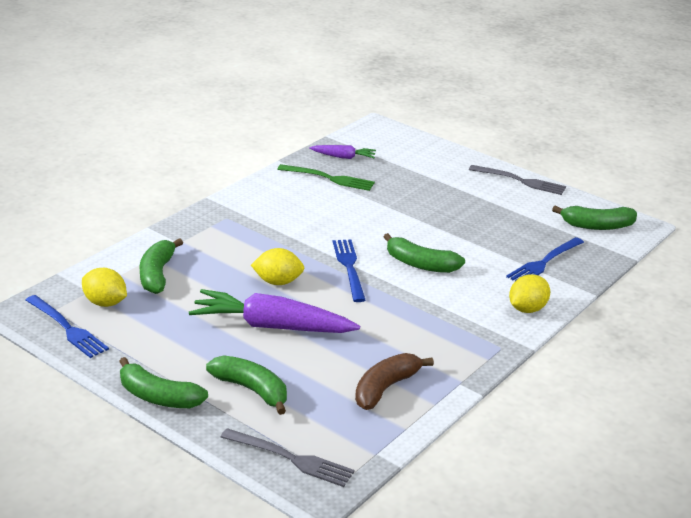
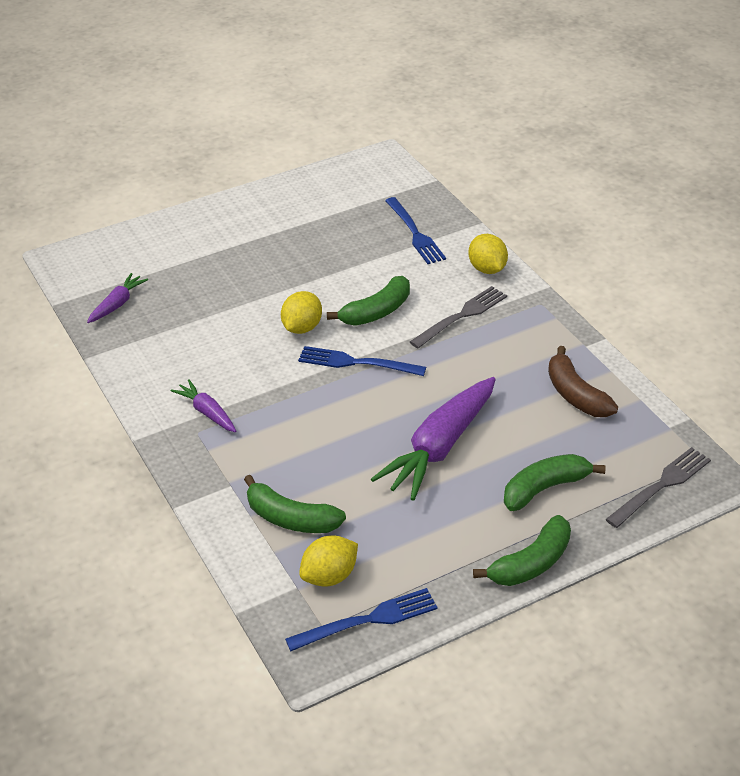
camera: 65 degrees left, 10 degrees up
yellow lemon [251,248,304,285] -> yellow lemon moved to [281,291,322,334]
green fork [277,164,375,191] -> none
grey fork [469,165,566,195] -> grey fork moved to [410,286,507,348]
green banana [552,206,637,230] -> none
none -> purple carrot [171,379,236,432]

